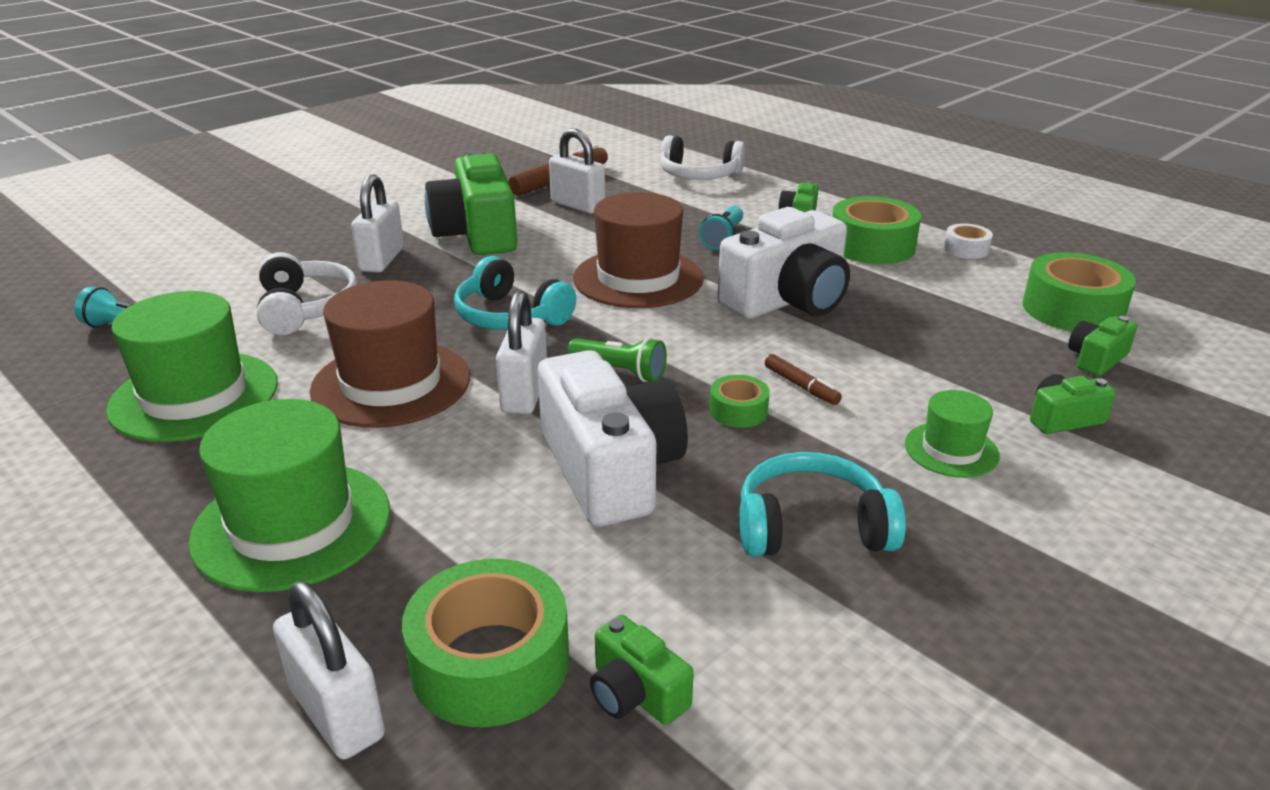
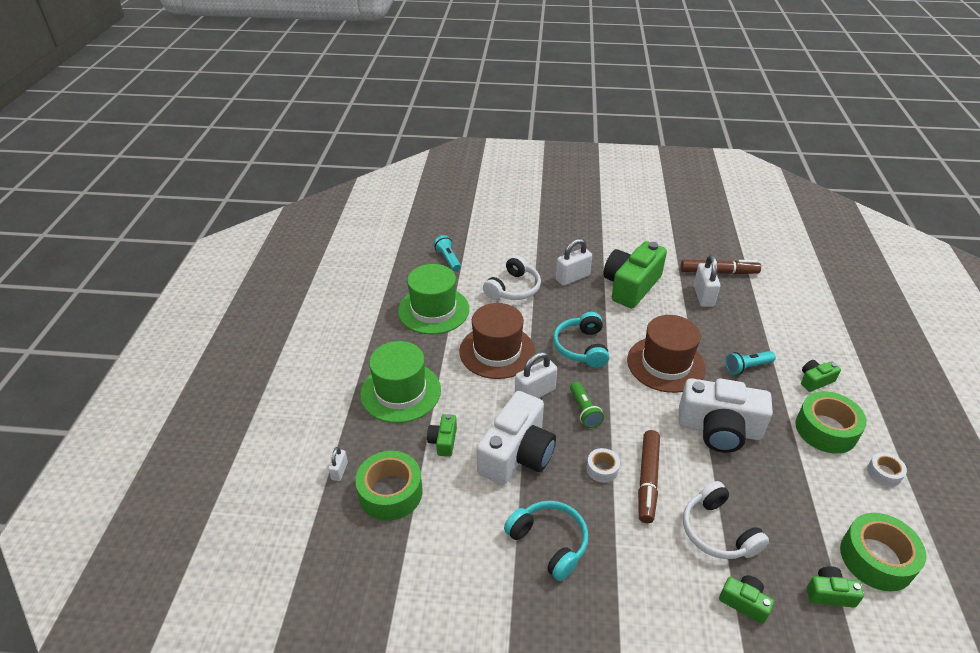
camera: 50 degrees right, 10 degrees up
white padlock [273,581,385,759] -> white padlock [329,447,348,481], size x0.54
green camera [590,615,694,725] -> green camera moved to [427,414,457,457]
white headphones [660,135,745,180] -> white headphones moved to [683,481,769,559]
green tape [709,375,770,428] -> white tape [586,448,620,483]
brown marker [765,354,842,405] -> brown marker [638,430,660,523], size x1.92
green hat [905,390,1000,478] -> none

